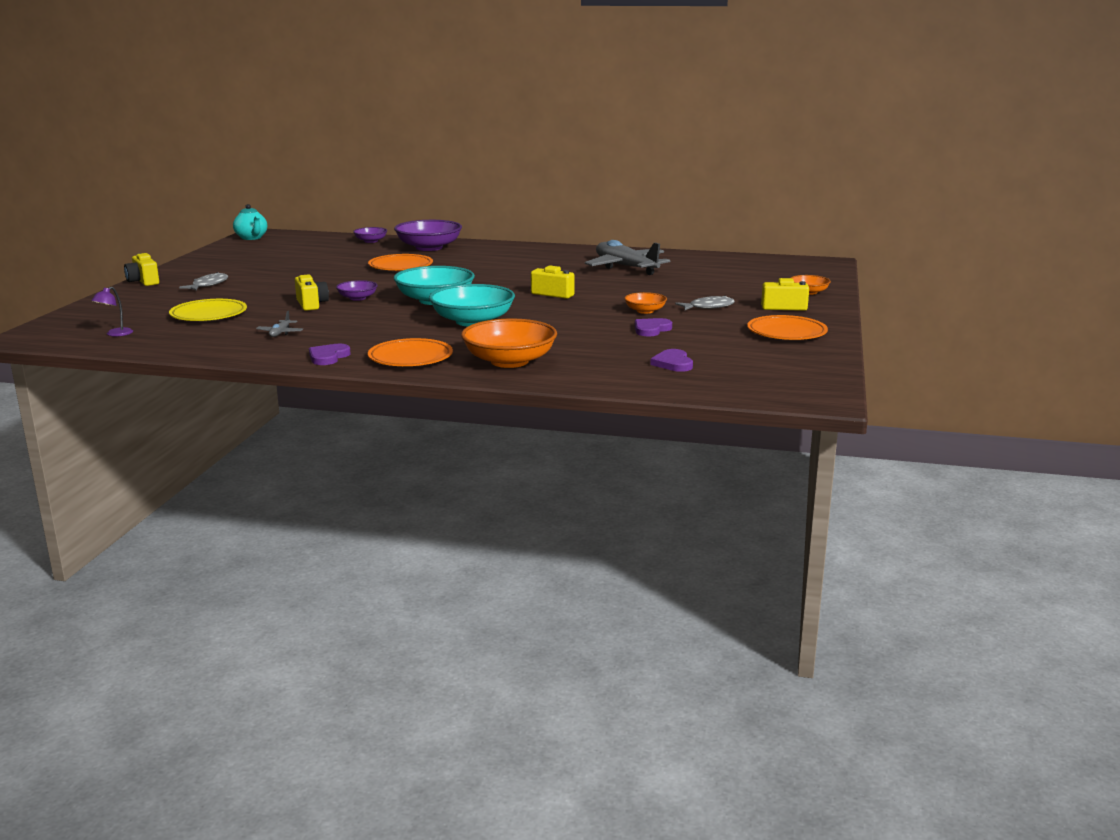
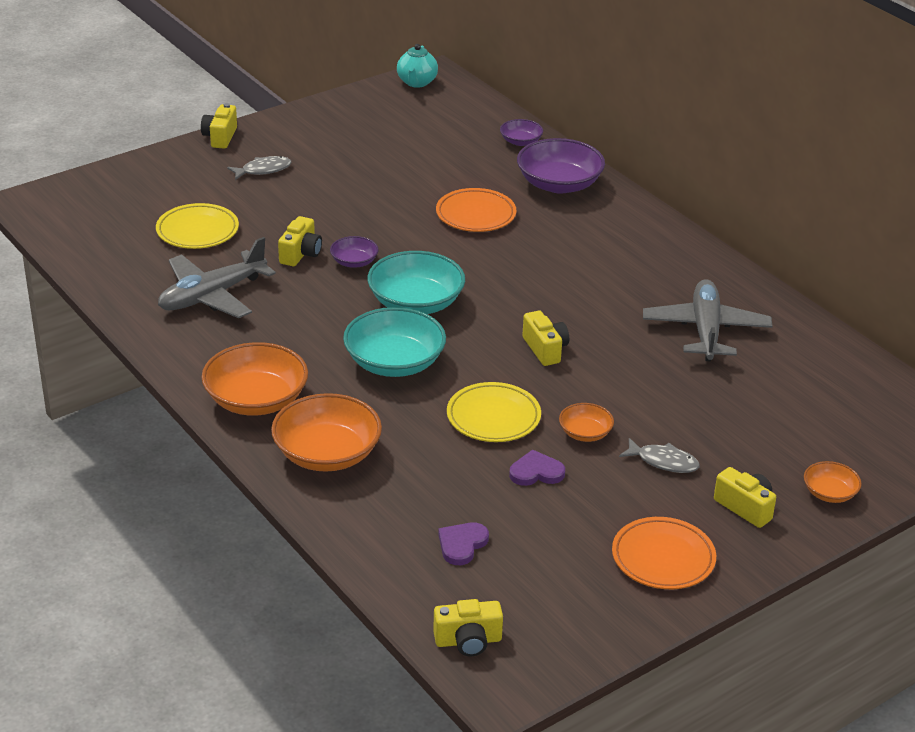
camera: 40 degrees right, 15 degrees up
purple lamp [91,287,133,337] -> none
grey plane [256,311,303,337] -> grey plane [158,237,276,318], size x2.43
purple heart [309,343,351,365] -> none
orange plate [368,338,453,366] -> orange bowl [201,342,308,416]
none -> yellow camera [433,599,503,656]
none -> yellow plate [447,382,541,442]

